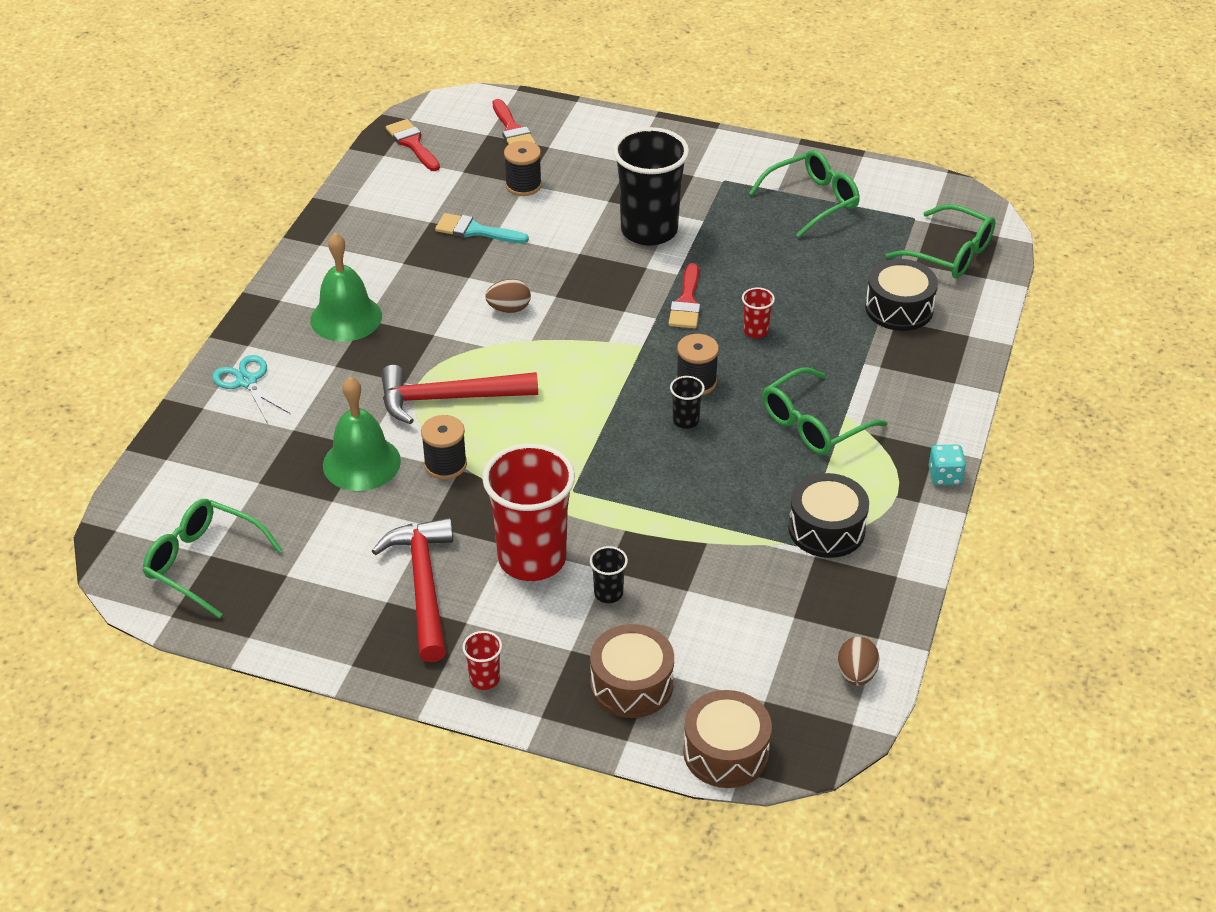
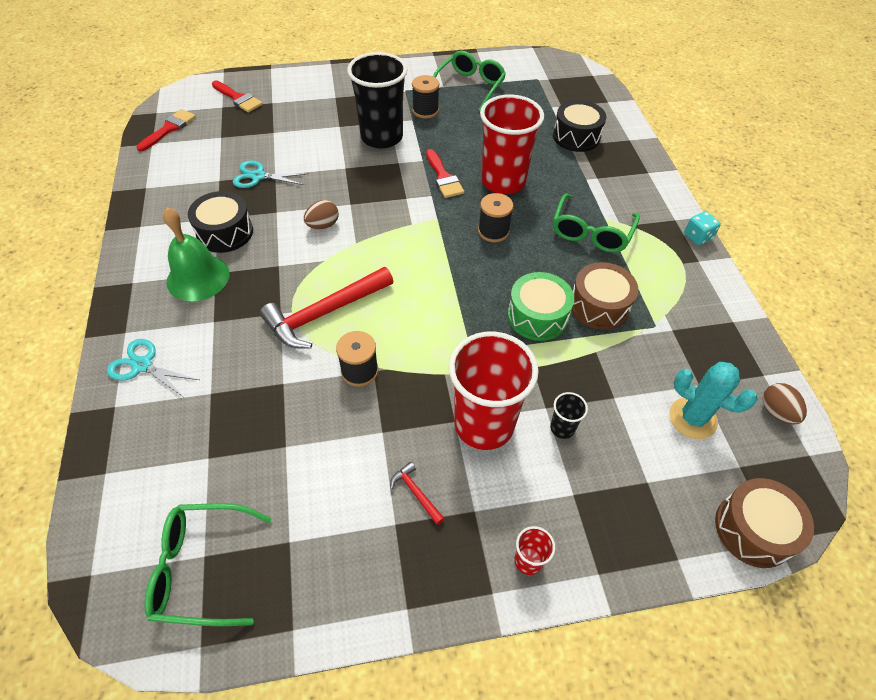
camera: 30 degrees left, 10 degrees up
green bell [323,377,401,491] -> none
red hammer [372,518,453,662] -> red hammer [390,462,445,525], size x0.43
red brush [386,119,440,171] -> red brush turned 90 degrees clockwise [136,109,196,151]
turquoise brush [435,213,529,243] -> turquoise scissors [233,160,309,188]
black spool [504,141,542,196] -> black spool moved to [412,75,439,119]
brown drum [590,624,674,718] -> brown drum moved to [572,262,638,330]
black cup [670,376,705,429] -> none
red cup [742,287,775,338] -> red cup [480,94,544,194], size x2.41
black drum [788,473,869,558] -> black drum moved to [188,191,253,253]
green glasses [886,204,995,278] -> none
none -> green drum [508,272,574,341]
none -> turquoise cactus [669,362,758,439]

